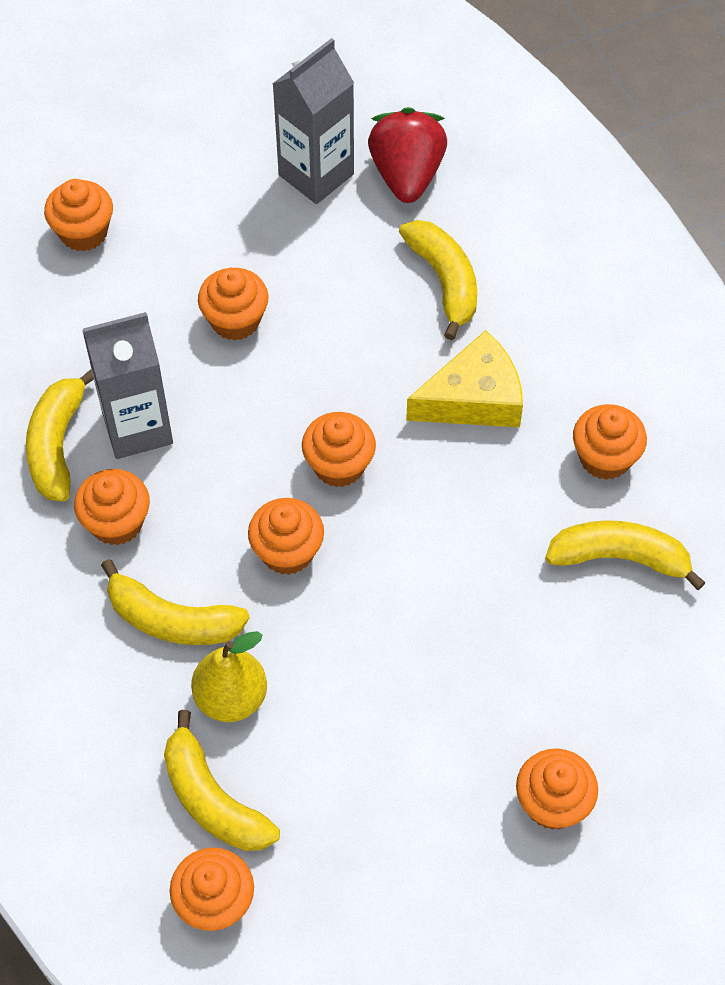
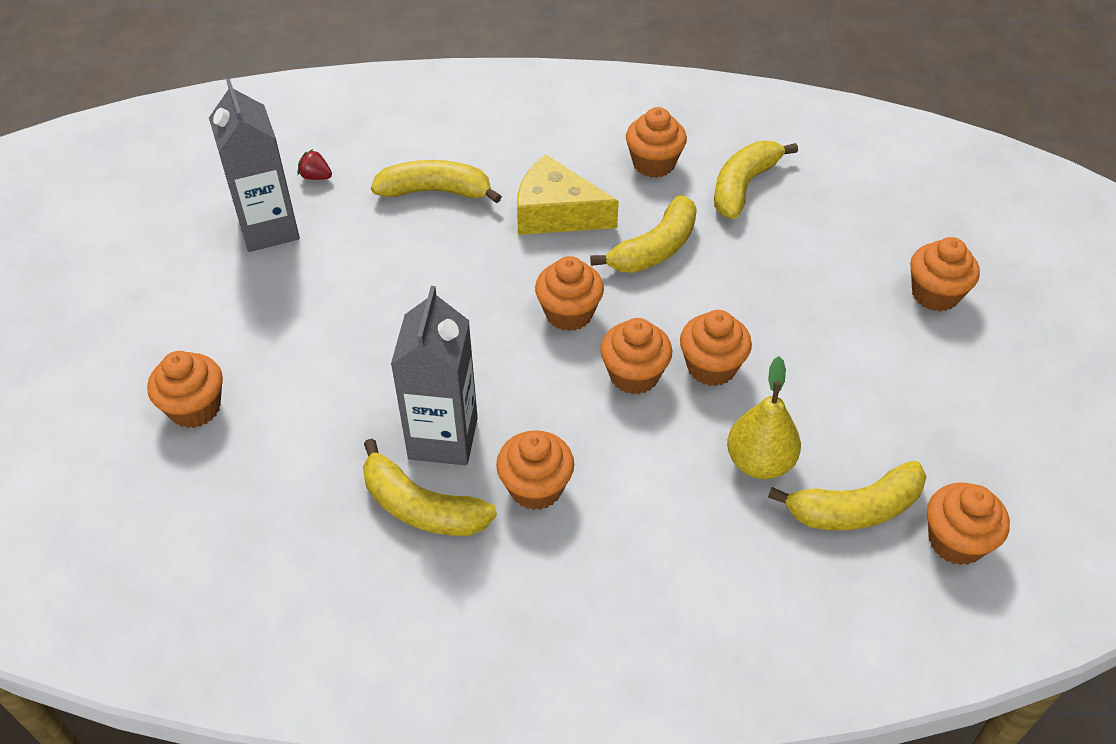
camera: 65 degrees left, 10 degrees down
yellow banana [101,559,250,645] -> yellow banana moved to [590,195,697,273]
orange cupcake [198,268,268,341] -> orange cupcake moved to [680,310,752,386]
red strawberry [368,107,447,203] -> red strawberry [297,149,332,180], size x0.41
yellow cheese [406,330,523,427] -> yellow cheese turned 75 degrees counterclockwise [517,155,619,235]

